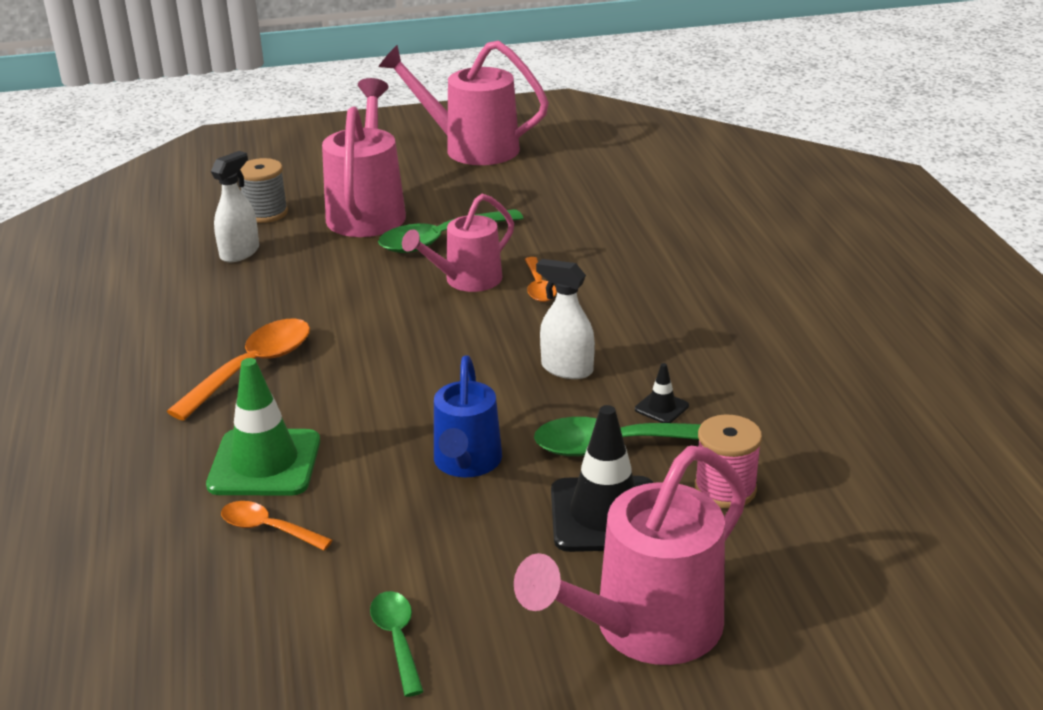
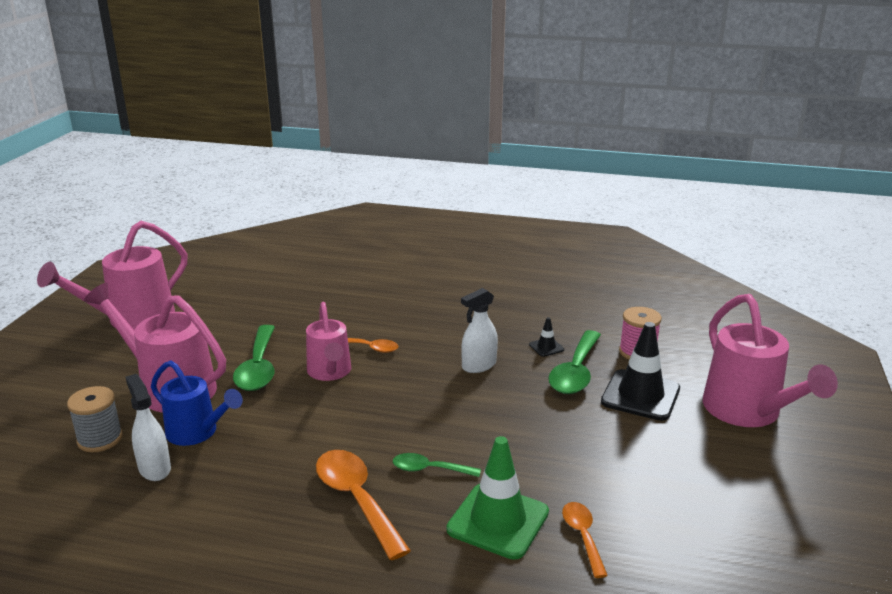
camera: 65 degrees left, 5 degrees down
orange spoon [221,501,333,551] -> orange spoon turned 120 degrees clockwise [562,502,608,578]
green spoon [370,591,424,697] -> green spoon moved to [393,453,481,477]
blue watering can [434,355,502,477] -> blue watering can moved to [151,360,243,446]

